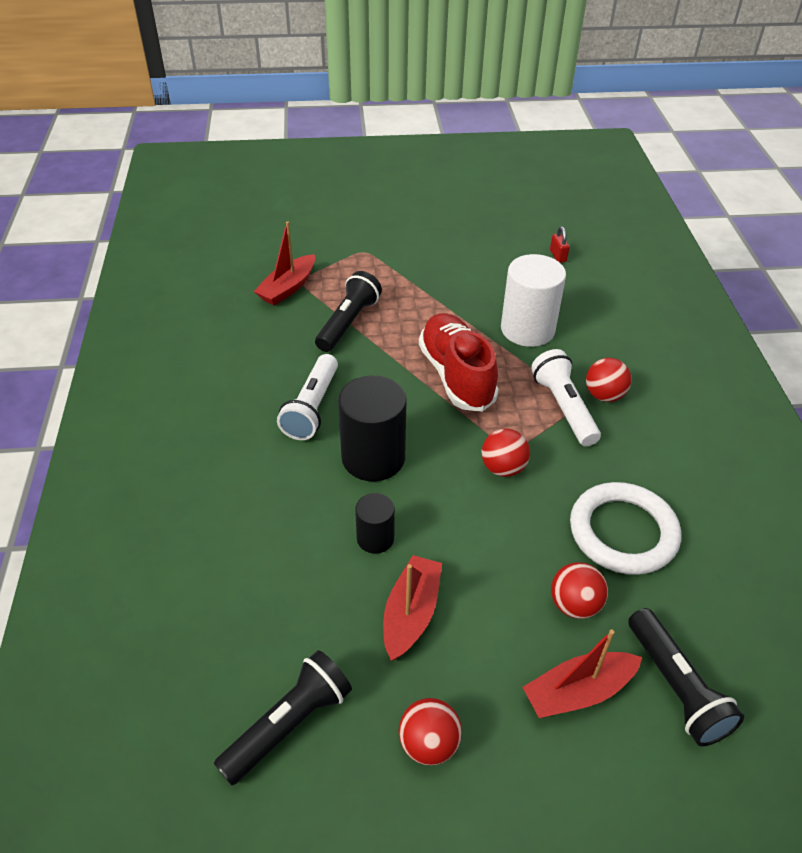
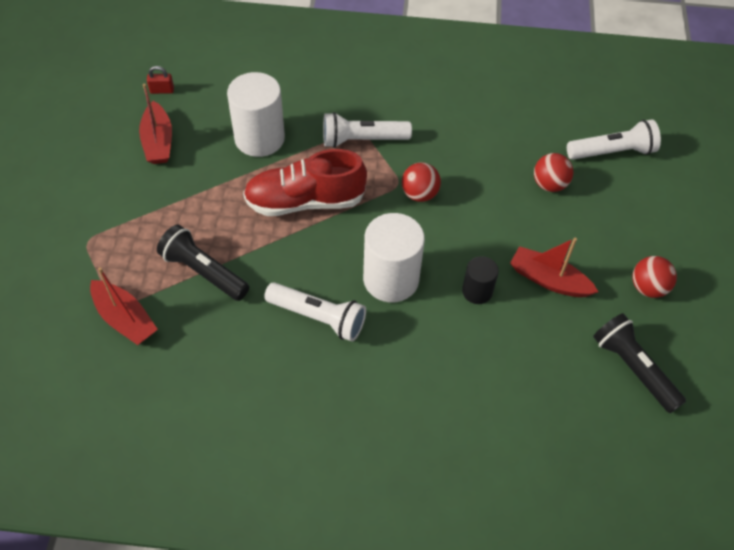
camera: 80 degrees left, 10 degrees up
black cylinder [338,376,407,481] -> white cylinder [363,213,425,302]
red boat [522,630,642,718] -> red boat moved to [139,84,172,164]
white ring [570,482,681,575] -> none
red ball [586,358,632,402] -> none
black flashlight [628,608,744,746] -> white flashlight [567,120,661,160]

